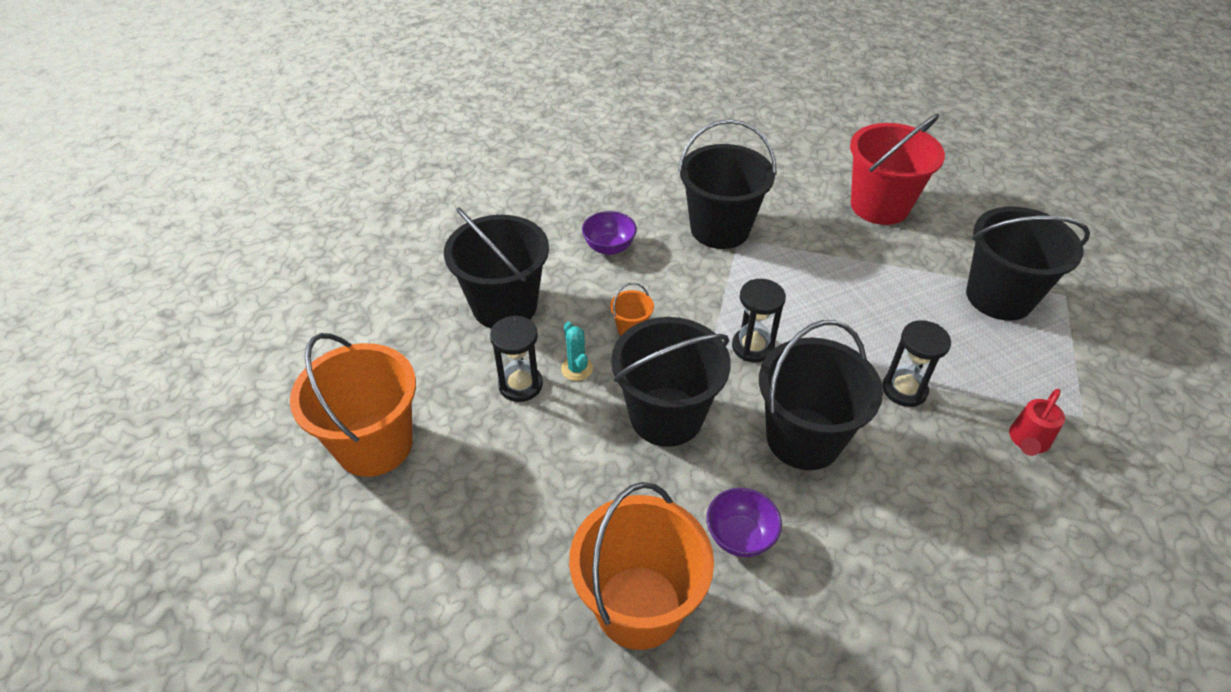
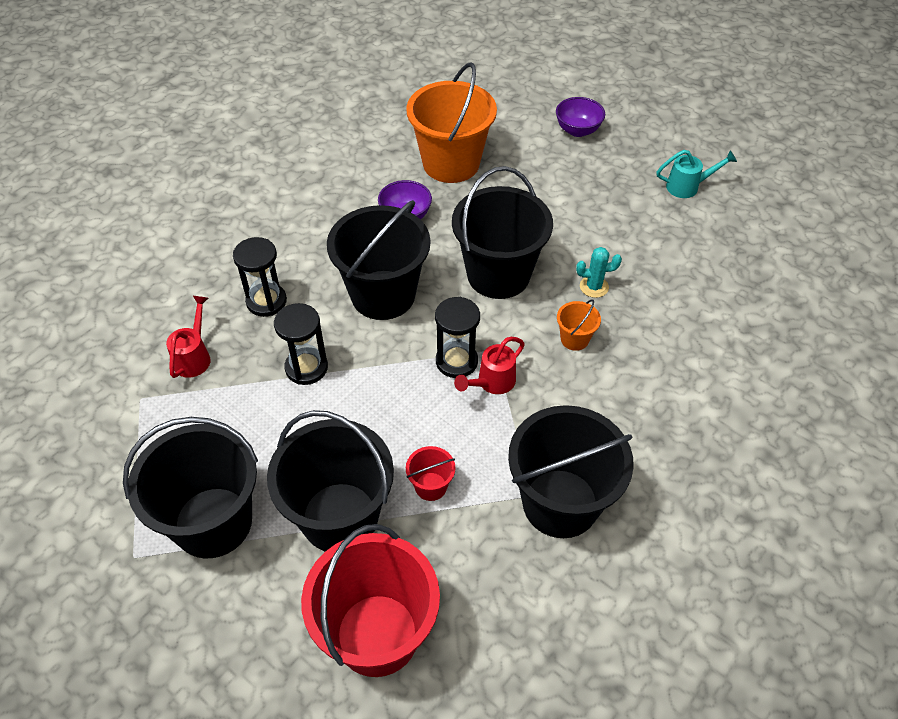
camera: 155 degrees right, 5 degrees up
orange bucket [290,333,416,477] -> turquoise watering can [656,150,737,198]
black bucket [444,207,549,329] -> black bucket moved to [267,410,394,551]
black hourglass [490,315,543,402] -> black hourglass moved to [233,237,287,317]
turquoise cactus [561,322,593,381] -> turquoise cactus turned 45 degrees counterclockwise [576,247,622,298]
purple bowl [582,211,637,255] -> purple bowl moved to [556,97,605,137]
none -> red bucket [406,446,456,501]
none -> red watering can [454,337,525,394]

